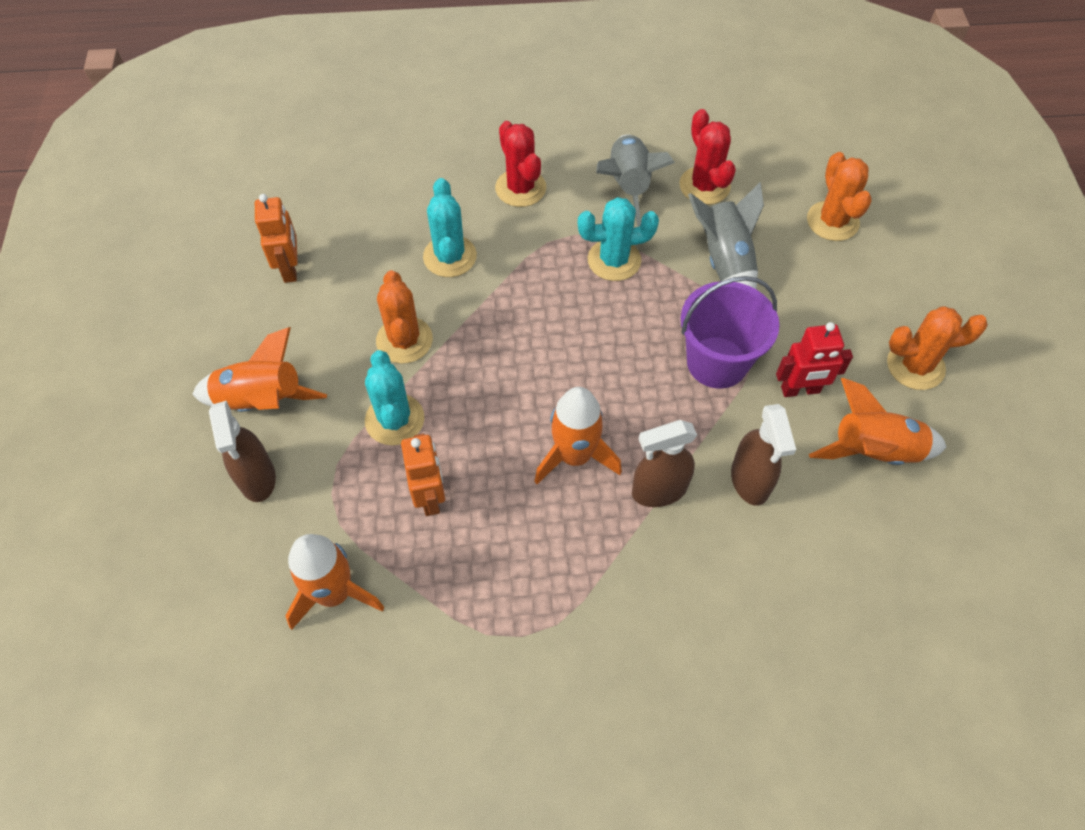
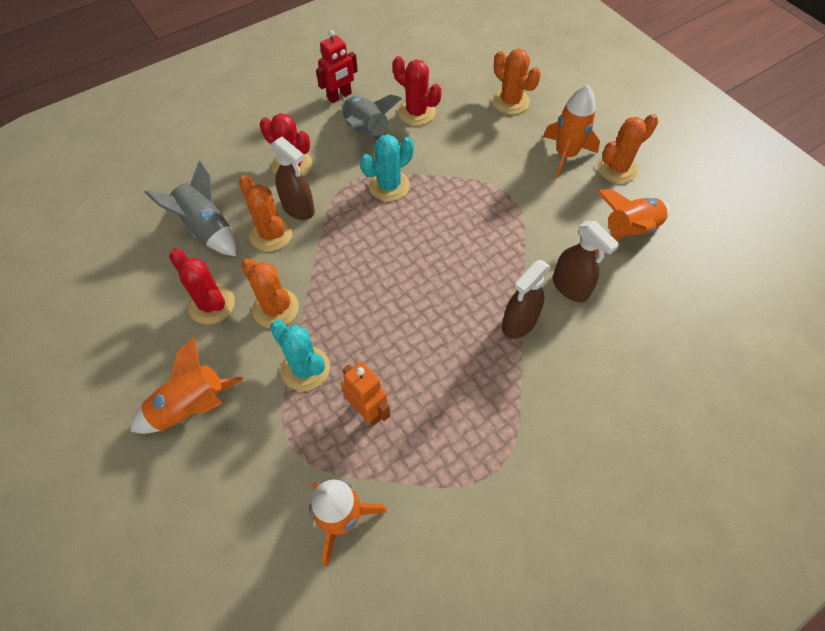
camera: 30 degrees left, 0 degrees up
brown spray bottle [209,401,276,502] -> brown spray bottle moved to [270,137,315,220]
orange robot [255,194,298,283] -> none
turquoise cactus [423,178,477,277] -> orange cactus [239,175,293,251]
orange rocket [534,387,622,484] -> orange rocket moved to [543,85,600,178]
purple bucket [681,276,779,389] -> none
grey rocket [688,182,764,289] -> grey rocket moved to [144,160,236,256]
red robot [776,322,853,397] -> red robot moved to [316,30,358,103]
none -> red cactus [169,249,235,324]

